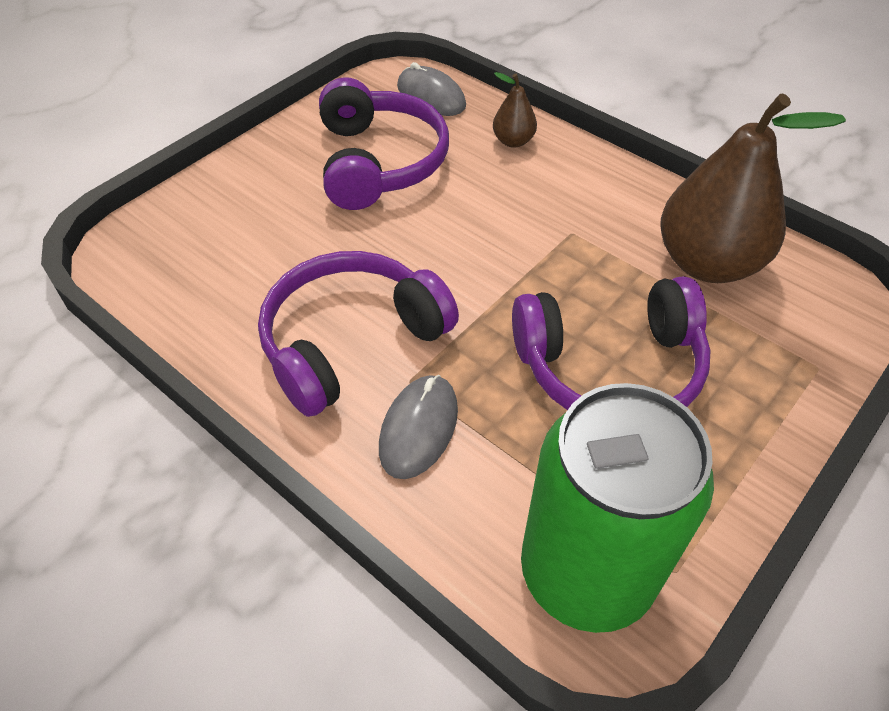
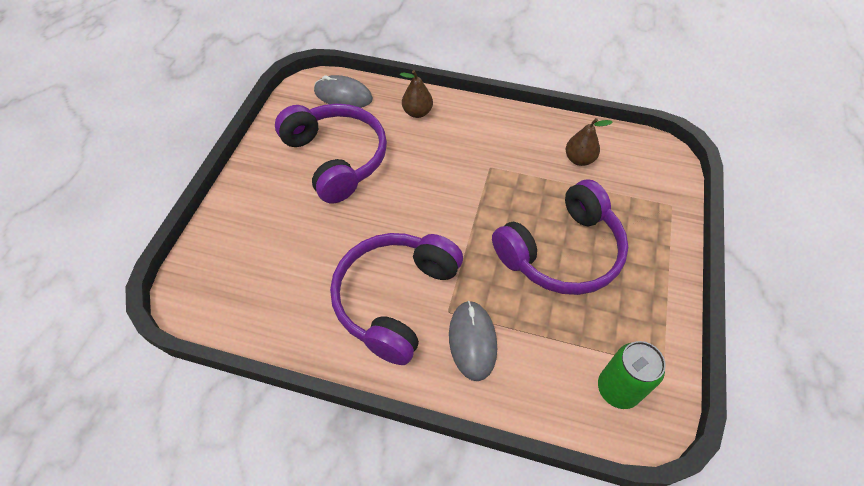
camera: 25 degrees left, 5 degrees up
green can [521,383,714,633] -> green can [598,341,666,409], size x0.51
brown pear [660,93,846,283] -> brown pear [566,118,613,166], size x0.44

